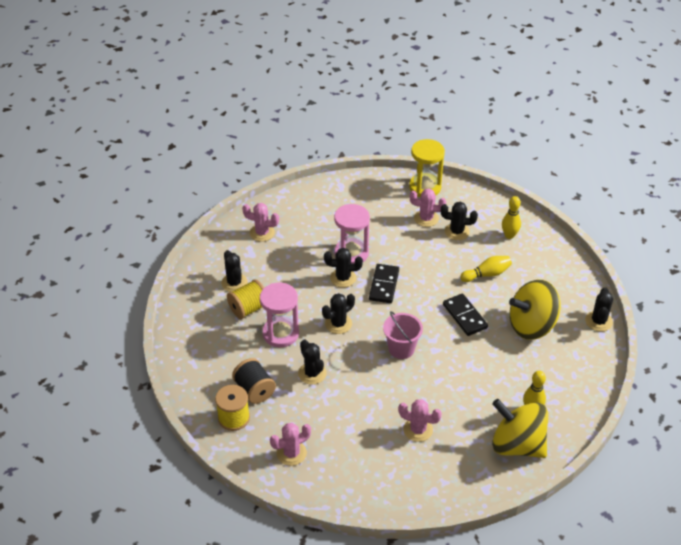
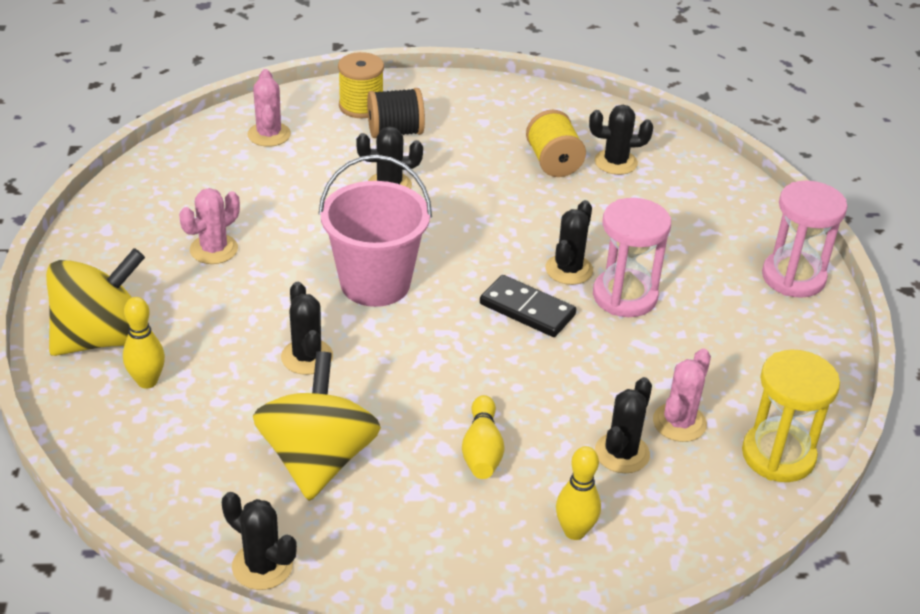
camera: 110 degrees right, 5 degrees down
pink cactus [242,203,279,242] -> none
pink hourglass [260,283,299,347] -> pink hourglass moved to [762,181,848,298]
black cactus [322,293,355,334] -> black cactus moved to [281,282,333,375]
pink bucket [383,311,423,359] -> pink bucket [319,155,432,307], size x1.54
black domino [443,293,488,336] -> none

